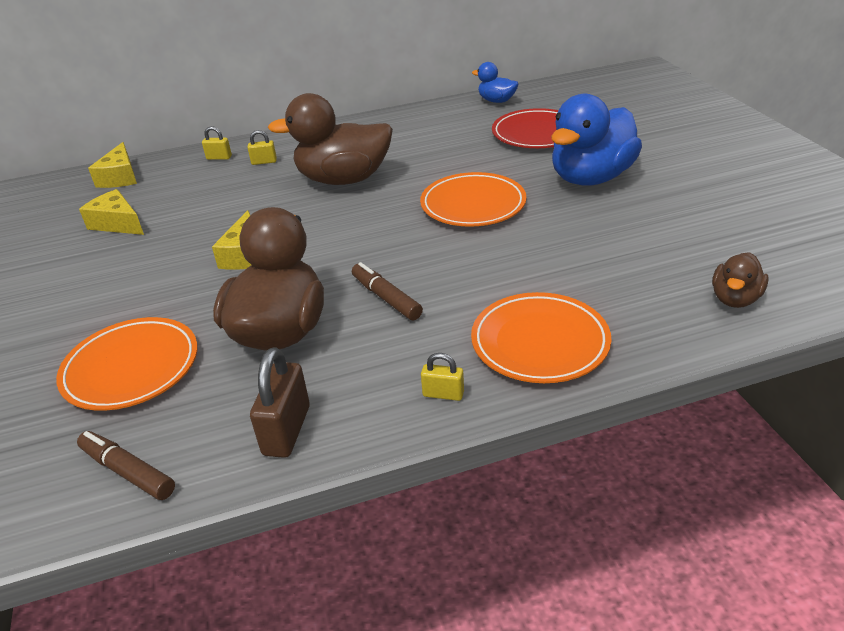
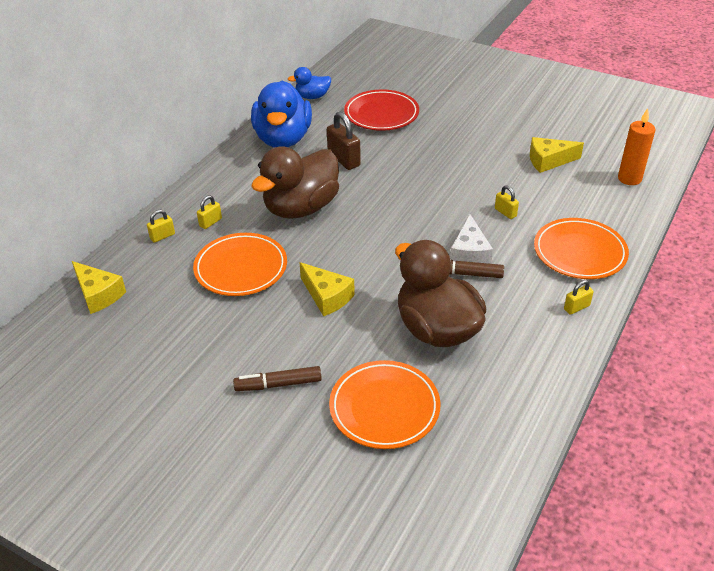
camera: 45 degrees left, 5 degrees up
brown marker [77,431,175,500] -> brown marker moved to [233,366,322,391]
yellow cheese [79,189,144,235] -> yellow cheese moved to [530,137,584,173]
brown padlock [250,347,310,458] -> brown padlock moved to [327,112,361,170]
orange plate [420,172,527,227] -> orange plate moved to [193,233,287,296]
blue duck [551,94,642,186] -> blue duck moved to [251,81,312,148]
brown duck [712,252,769,308] -> orange candle [618,108,655,185]
none -> white cheese [450,214,493,264]
none -> yellow padlock [495,185,519,219]

